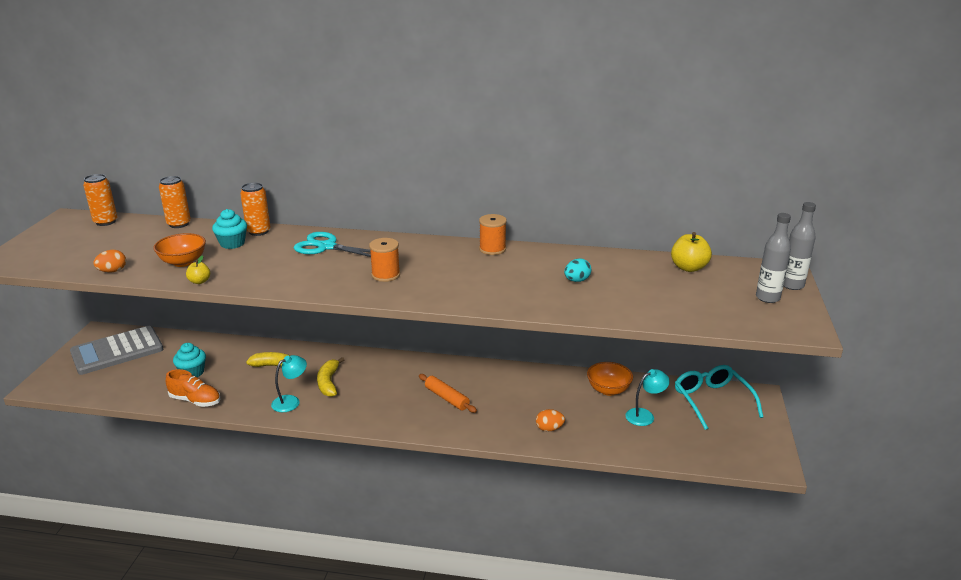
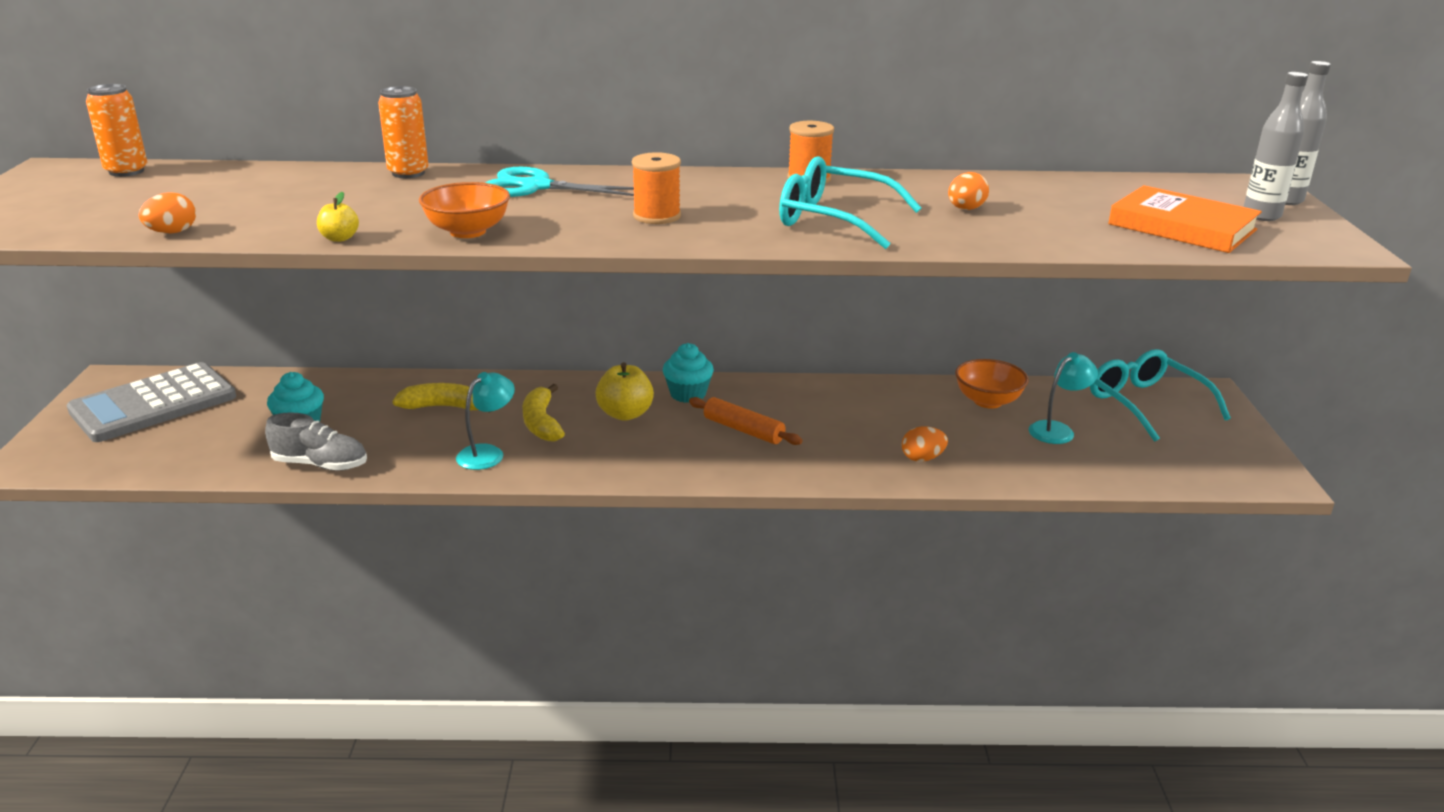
camera: 10 degrees left, 0 degrees up
orange bowl [153,233,206,267] -> orange bowl moved to [419,182,510,238]
orange can [159,176,191,228] -> none
orange shoe [166,369,220,407] -> grey shoe [265,412,367,471]
turquoise cupcake [212,209,247,249] -> turquoise cupcake moved to [663,343,714,403]
turquoise egg [564,259,591,282] -> orange egg [948,172,989,210]
yellow apple [671,232,712,272] -> yellow apple moved to [595,362,654,421]
none -> turquoise glasses [779,156,921,249]
none -> orange book [1108,185,1262,253]

